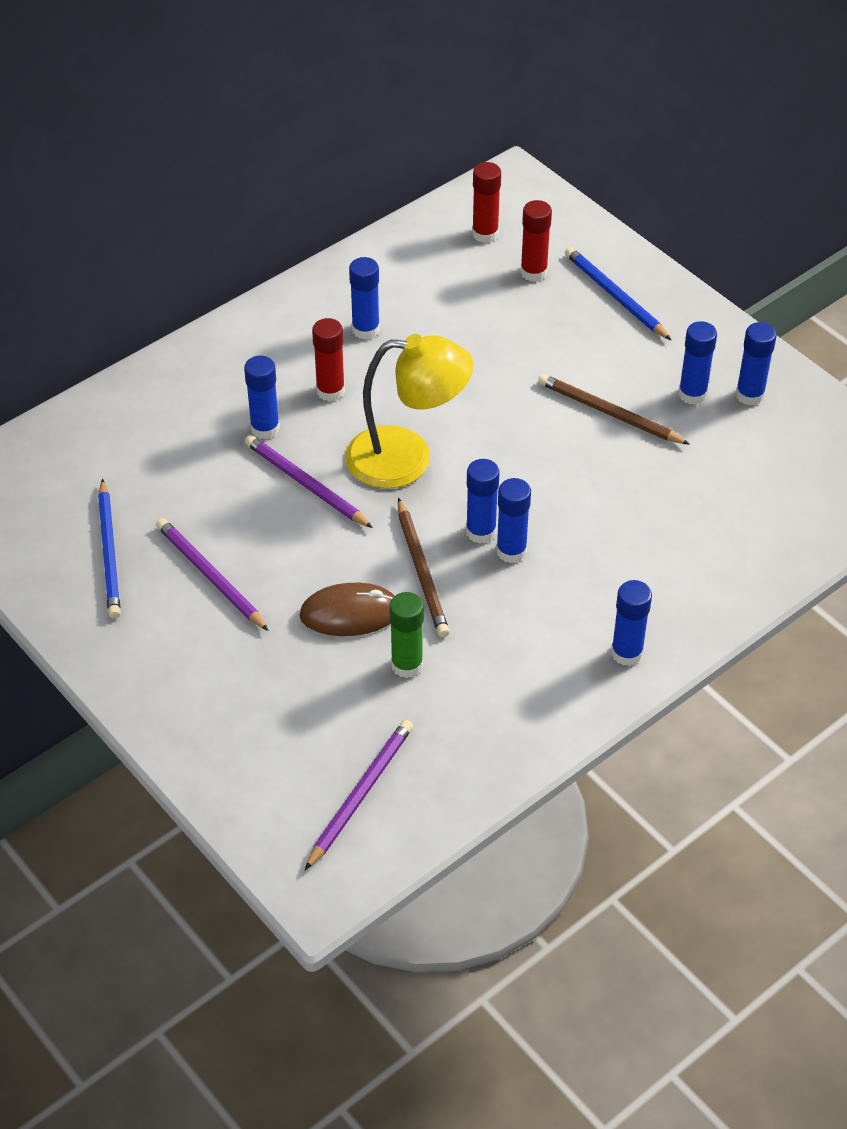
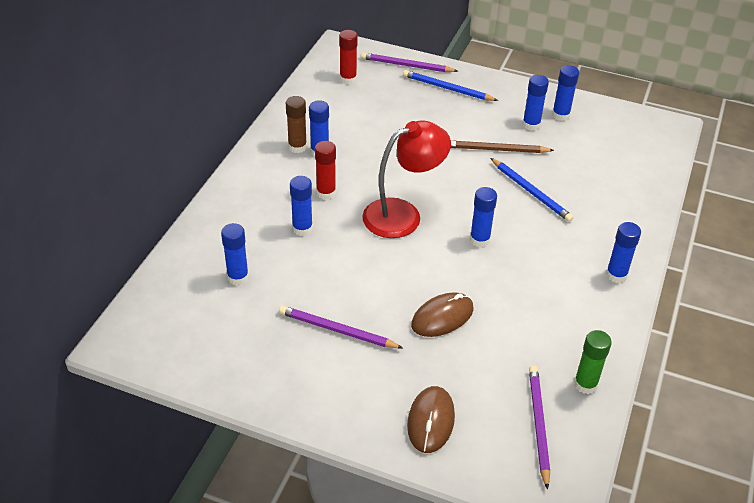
camera: 30 degrees left, 5 degrees down
blue pencil [98,479,121,618] -> blue pencil moved to [491,158,574,222]
purple pencil [245,435,373,528] -> purple pencil moved to [361,52,457,72]
yellow lamp [345,334,474,489] -> red lamp [362,121,451,238]
green glue stick [389,592,424,678] -> green glue stick moved to [574,330,612,394]
brown pencil [398,498,450,637] -> none
blue glue stick [496,478,531,563] -> blue glue stick moved to [221,223,249,285]
red glue stick [520,200,552,282] -> none
none -> brown glue stick [286,96,307,153]
none -> brown mouse [407,386,455,453]

